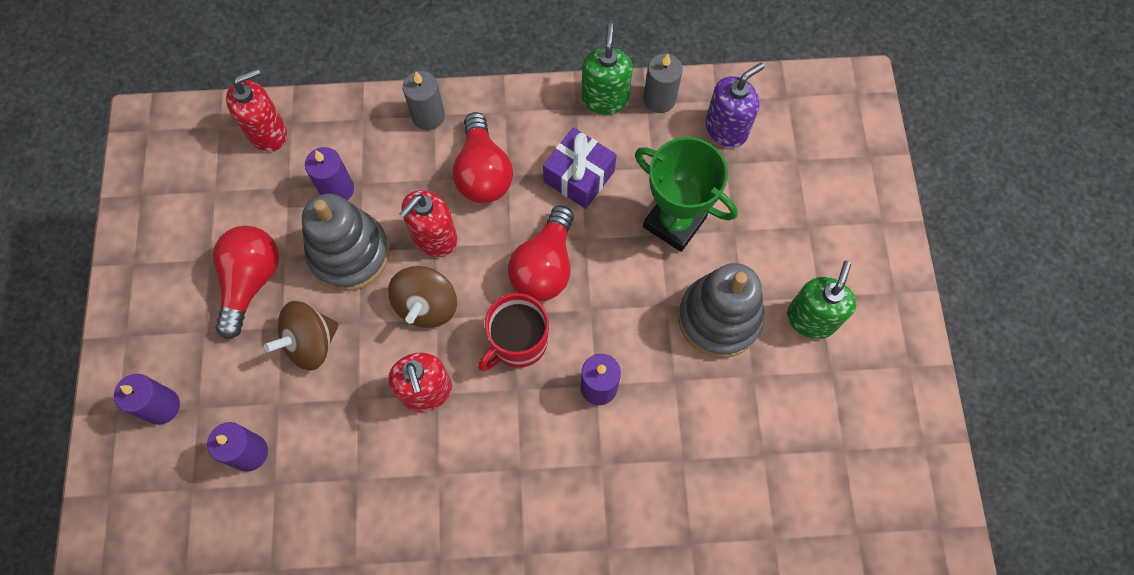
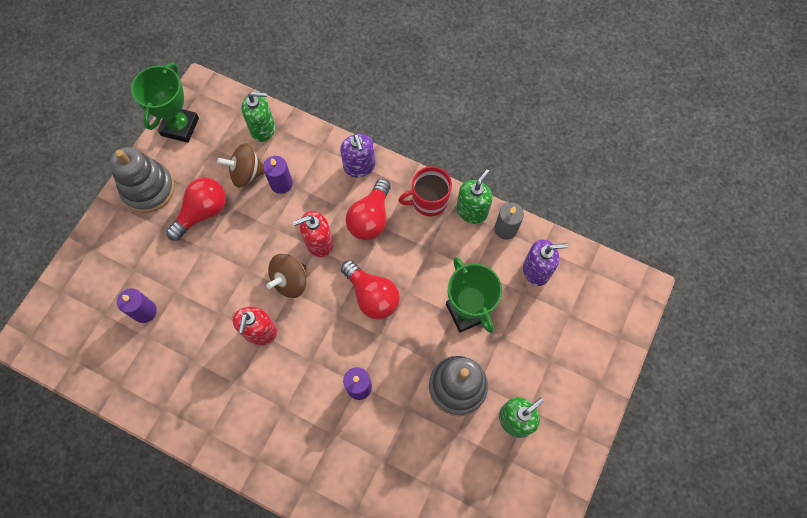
camera: 30 degrees right, 0 degrees up
purple candle [114,374,180,425] -> none
red soap dispenser [226,68,287,152] -> green soap dispenser [241,92,275,142]
brown spinning top [264,301,339,371] -> brown spinning top moved to [217,143,264,188]
grey stacking toy [302,194,390,291] -> grey stacking toy moved to [110,147,175,213]
grey candle [403,71,445,130] -> purple soap dispenser [340,134,376,178]
red mug [478,293,549,371] -> red mug moved to [398,166,452,216]
red light bulb [508,205,574,301] -> red light bulb turned 90 degrees counterclockwise [341,260,400,319]
purple gift [543,127,617,209] -> none
none -> green trophy [131,62,199,143]

